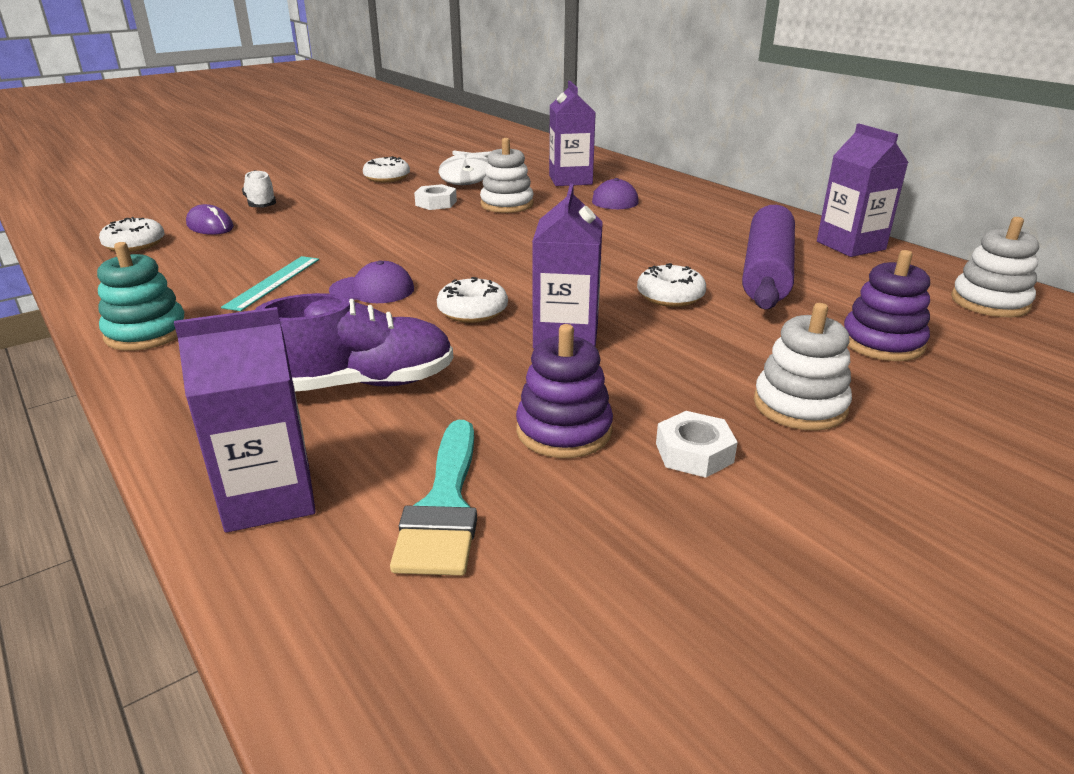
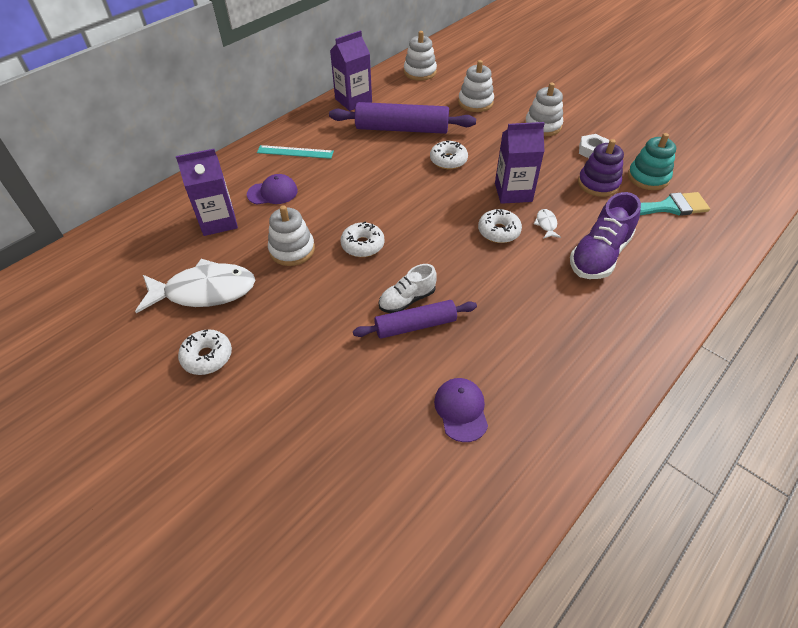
camera: 100 degrees left, 20 degrees up
turquoise stacking toy [97,242,186,351] -> turquoise stacking toy moved to [628,133,676,190]
white donut [99,217,165,252] -> white donut moved to [341,222,384,257]
purple carton [174,307,316,533] -> none
purple mouse [186,204,234,235] -> none
turquoise ruler [221,256,319,311] -> turquoise ruler moved to [257,145,334,159]
white shoe [242,170,276,207] -> white shoe moved to [379,264,437,313]
purple shoe [255,293,453,391] -> purple shoe turned 120 degrees counterclockwise [570,192,641,279]
purple cap [329,260,414,303] -> purple cap moved to [434,378,488,442]
white nut [414,184,457,210] -> none
purple stacking toy [844,250,930,361] -> white stacking toy [458,60,494,112]
none -> purple rolling pin [353,300,477,339]
none -> white fish [534,209,561,239]

